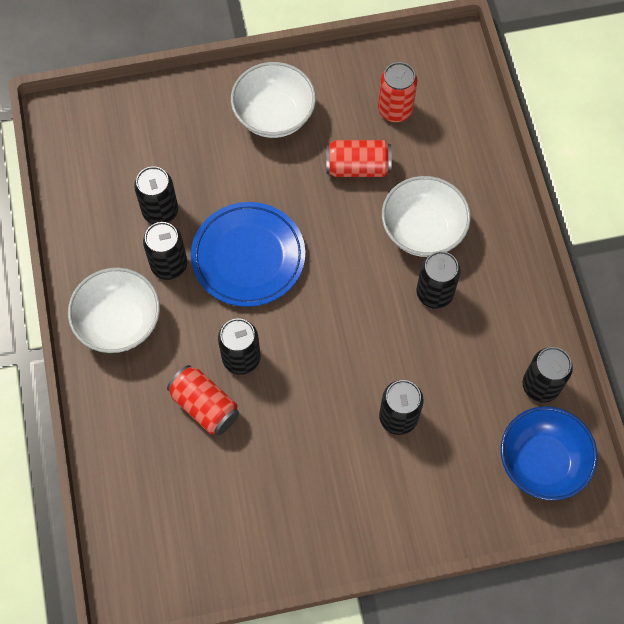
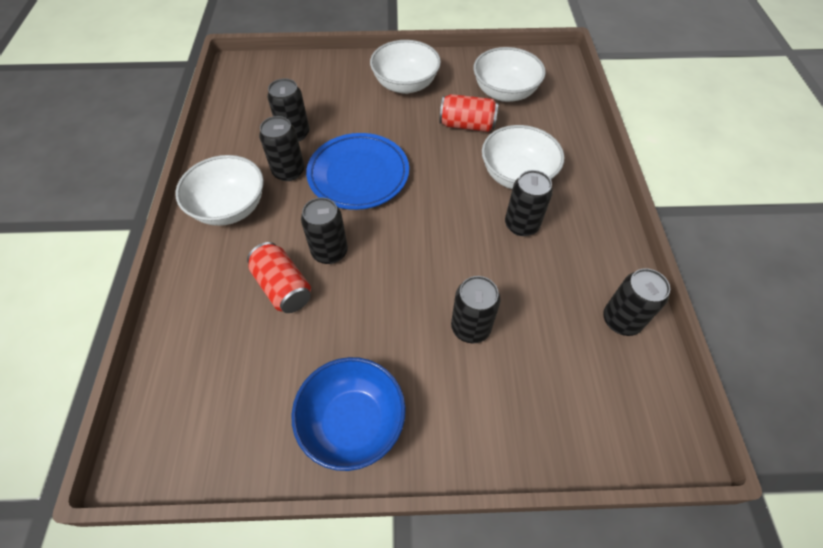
camera: 10 degrees right, 10 degrees down
red can [378,62,417,122] -> white bowl [473,47,546,102]
blue bowl [501,406,598,501] -> blue bowl moved to [291,357,406,471]

